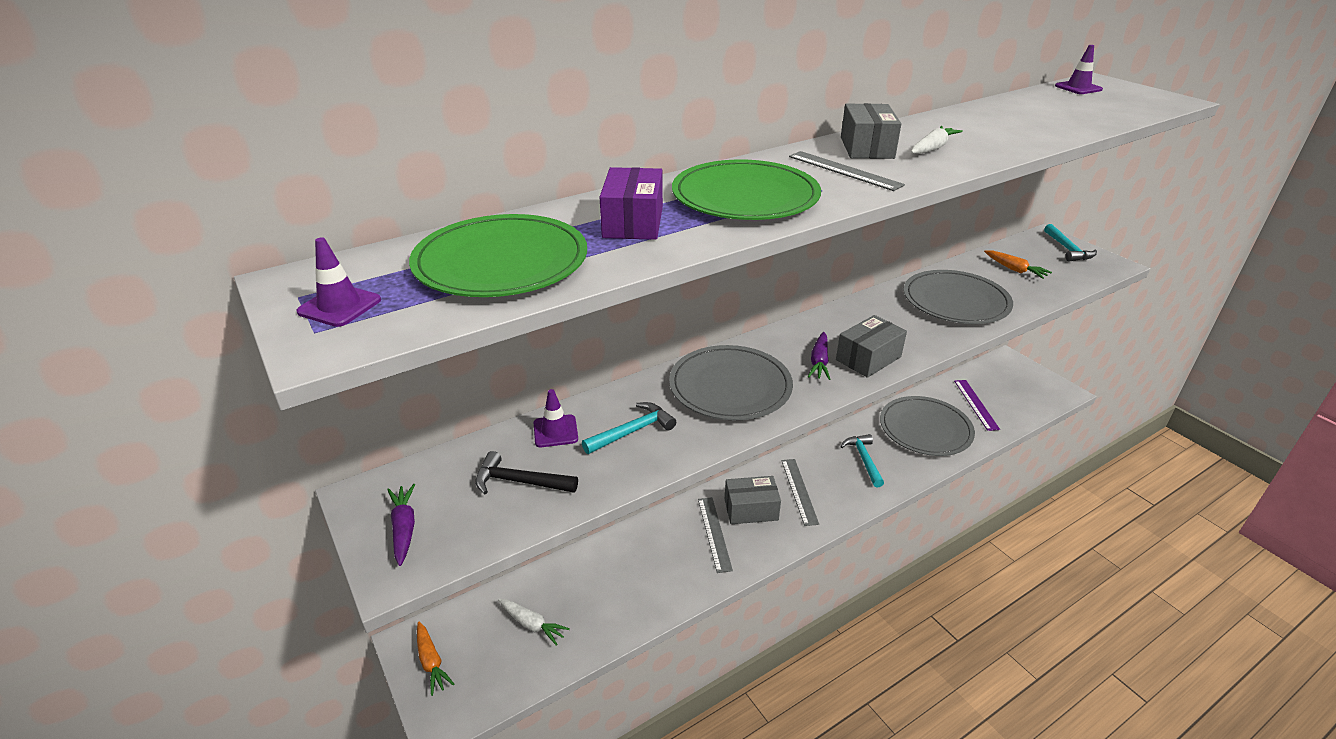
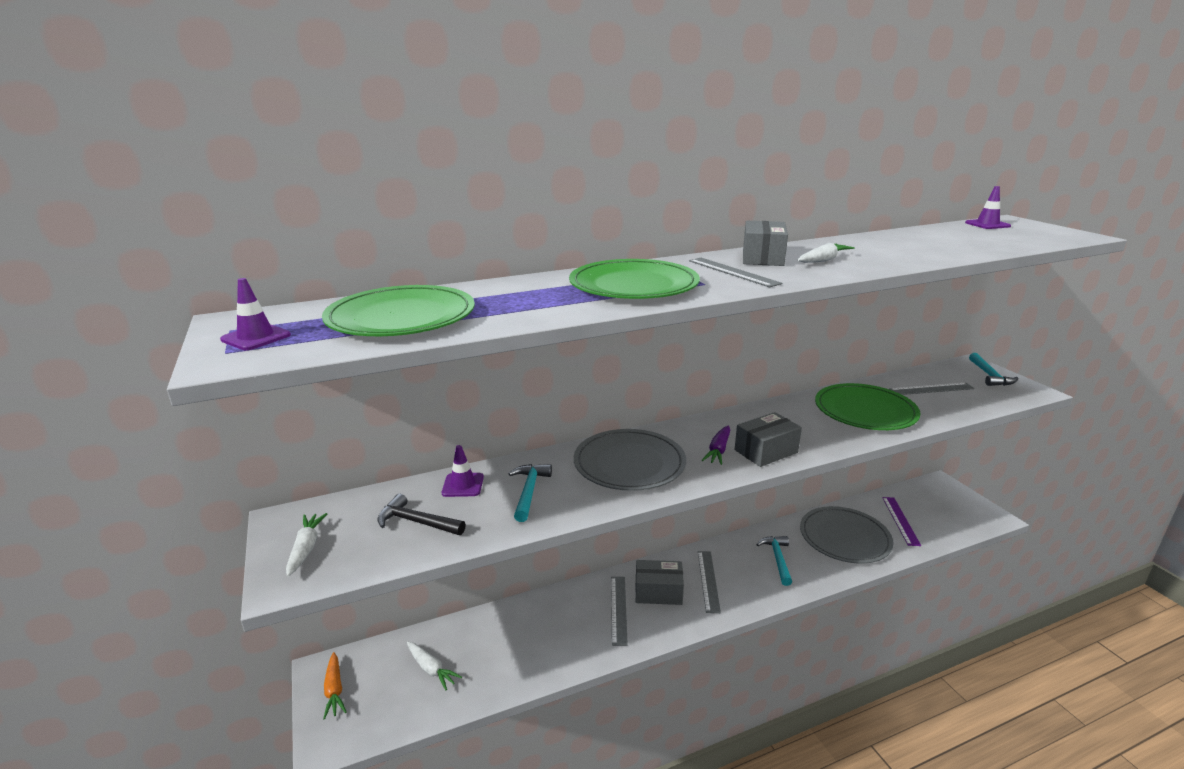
camera: 10 degrees right, 10 degrees down
purple carrot [387,484,415,566] -> white carrot [286,513,327,577]
turquoise hammer [582,402,676,454] -> turquoise hammer turned 60 degrees counterclockwise [508,464,552,522]
purple box [600,167,663,240] -> none
grey plate [903,270,1013,324] -> green plate [815,383,921,430]
orange carrot [984,250,1052,279] -> grey ruler [889,383,975,395]

